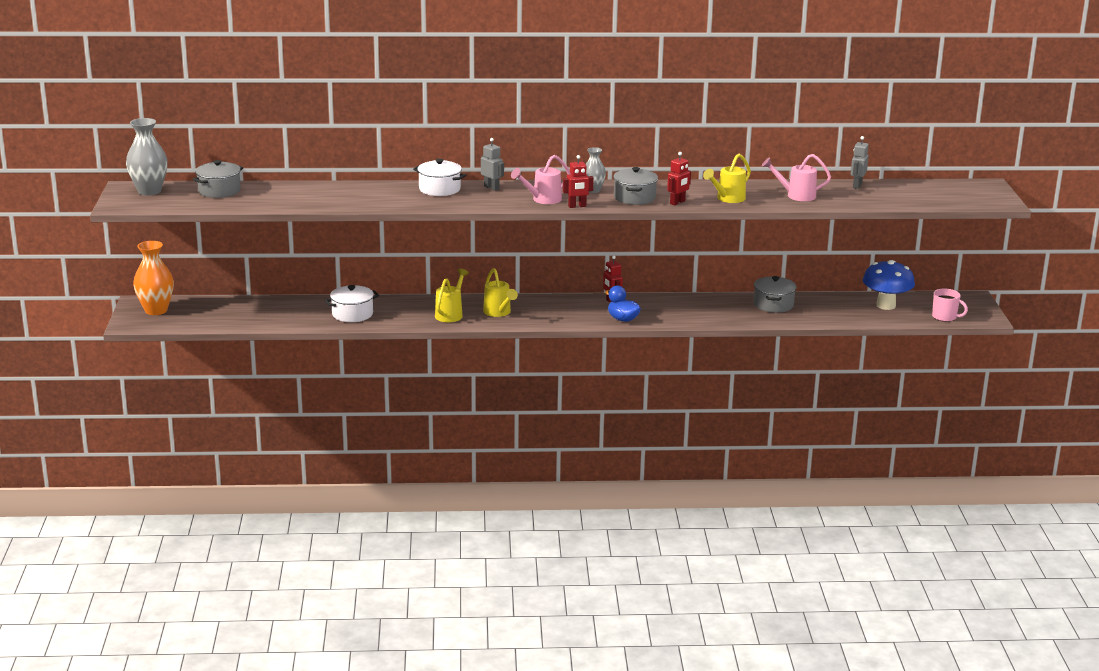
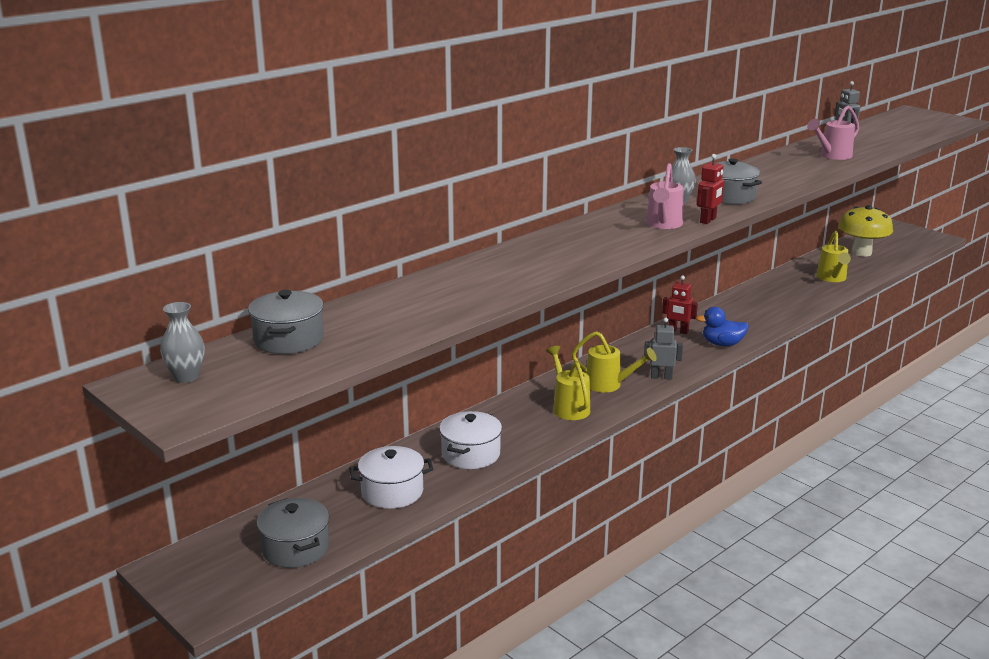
camera: 40 degrees left, 0 degrees up
grey vase [126,118,168,196] -> grey vase [160,302,205,383], size x0.60
orange vase [133,241,174,315] -> none
white pot [413,159,466,196] -> white pot moved to [349,446,433,509]
grey robot [481,138,504,191] -> grey robot moved to [644,318,683,380]
red robot [667,152,691,205] -> none
yellow watering can [703,153,751,203] -> yellow watering can moved to [817,231,851,282]
grey pot [754,276,797,313] -> grey pot moved to [256,498,329,568]
blue mushroom [863,260,915,310] -> yellow mushroom [838,205,893,257]
pink mug [932,288,968,322] -> none

